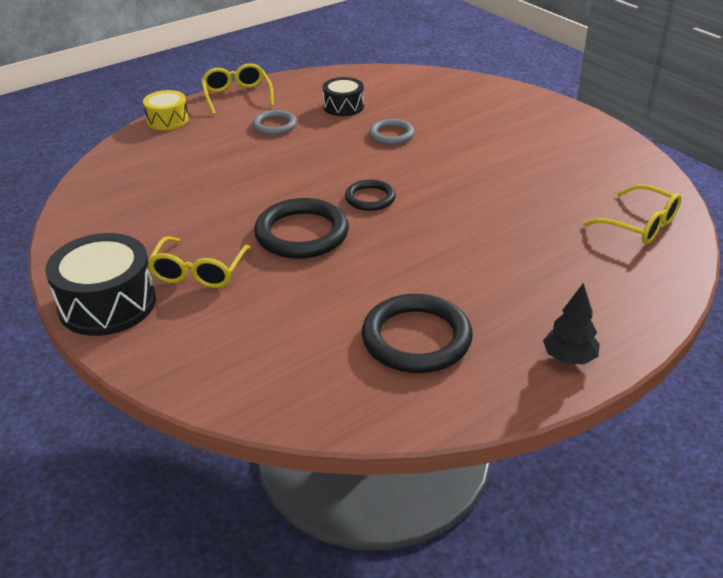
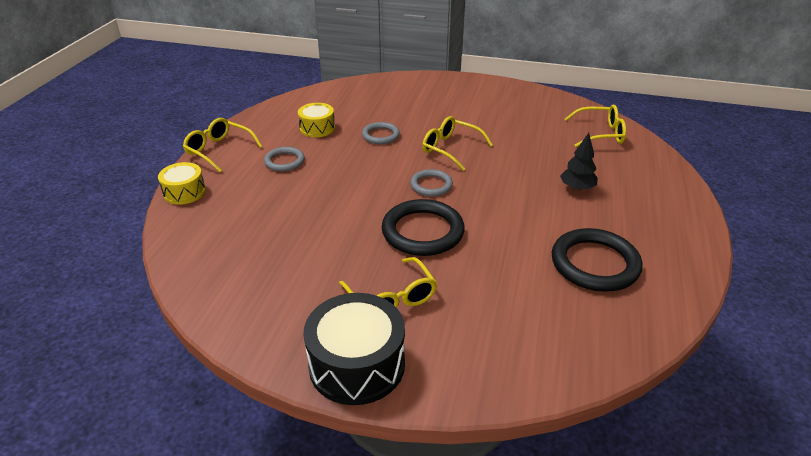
camera: 40 degrees left, 0 degrees up
black drum [323,77,364,116] -> yellow drum [298,103,335,137]
black ring [345,180,396,211] -> grey ring [410,169,453,196]
black tree [543,283,600,364] -> black tree moved to [560,133,598,191]
none -> yellow glasses [422,116,493,171]

